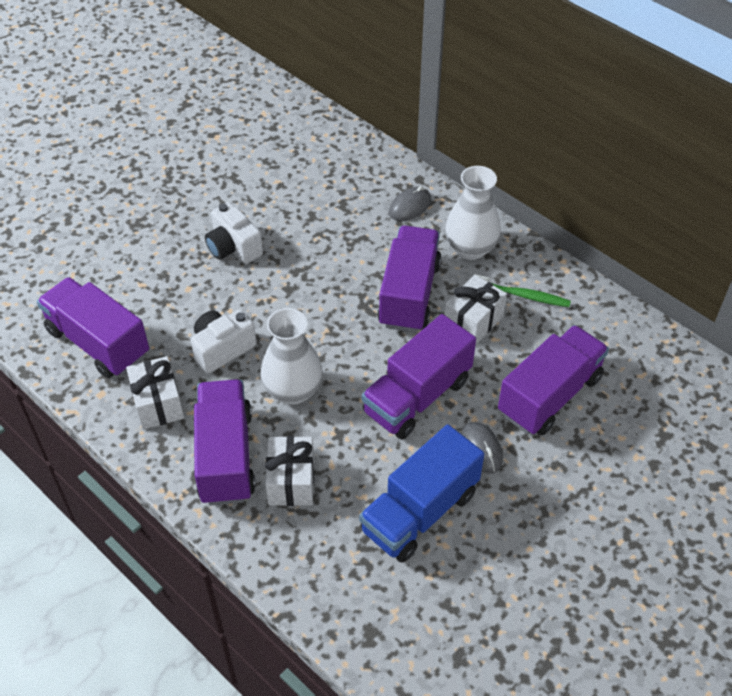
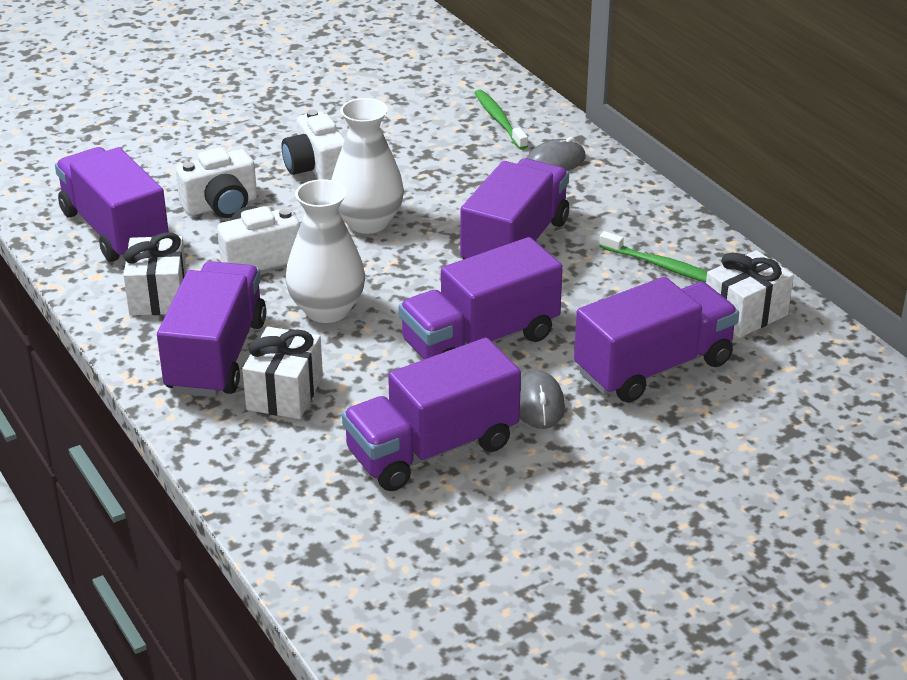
camera: 15 degrees right, 15 degrees down
blue truck [359,424,484,563] -> purple truck [342,338,521,491]
white gift [444,275,507,344] -> white gift moved to [706,250,794,338]
white vase [445,166,501,260] -> white vase moved to [331,98,404,234]
none -> white camera [176,147,257,218]
none -> green toothbrush [474,90,528,150]

